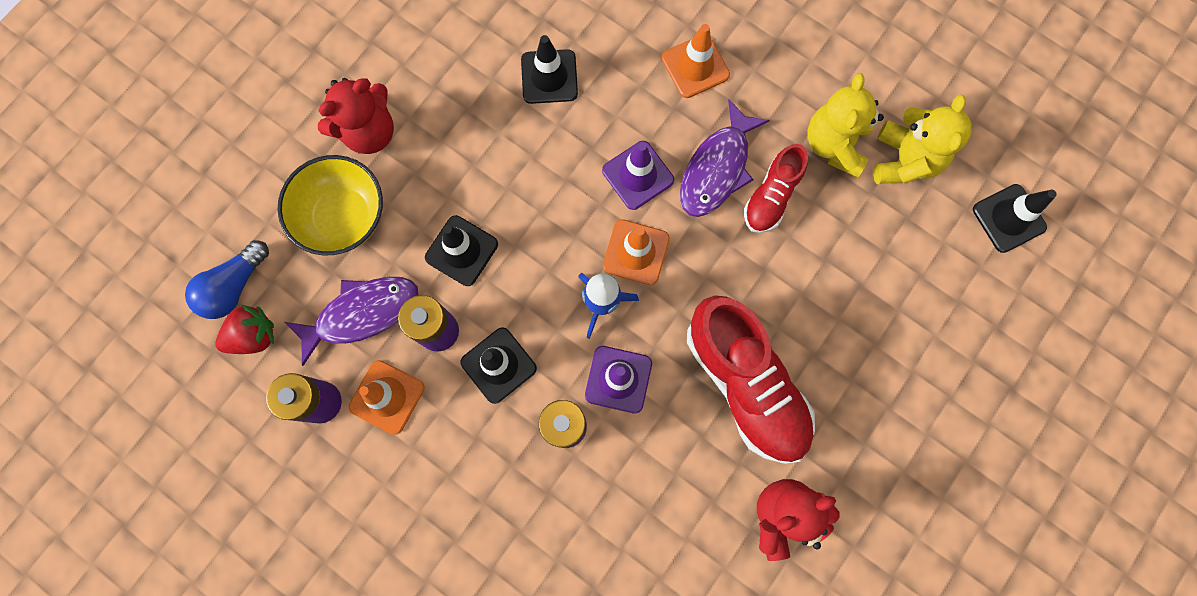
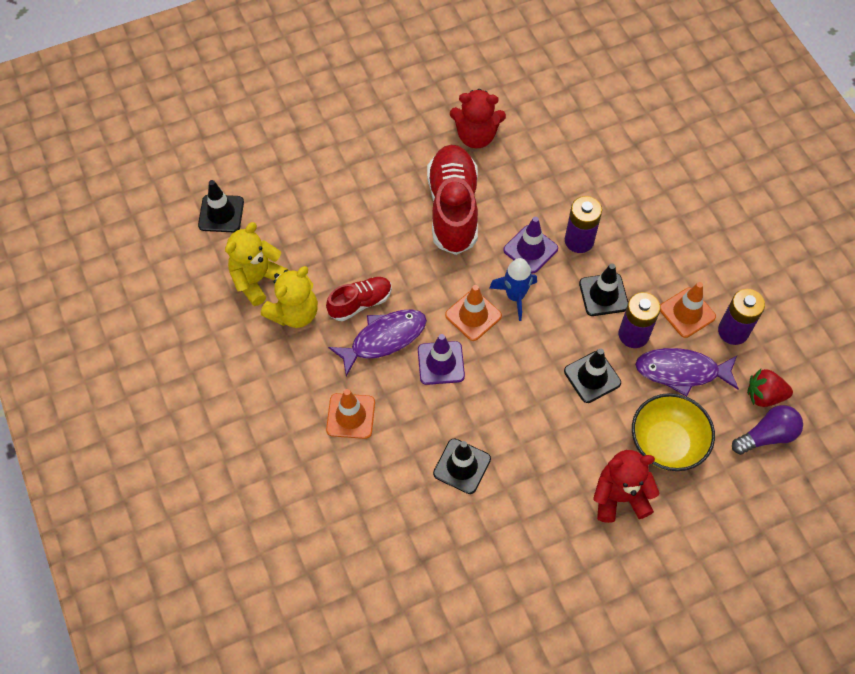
camera: 150 degrees left, 15 degrees down
blue light bulb [185,240,269,319] -> purple light bulb [732,405,803,455]

